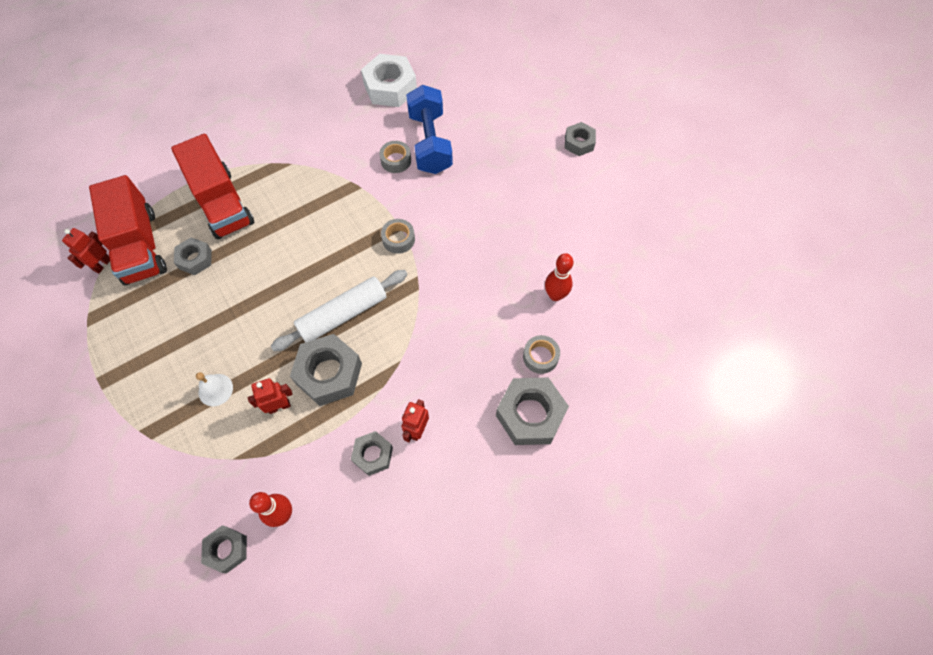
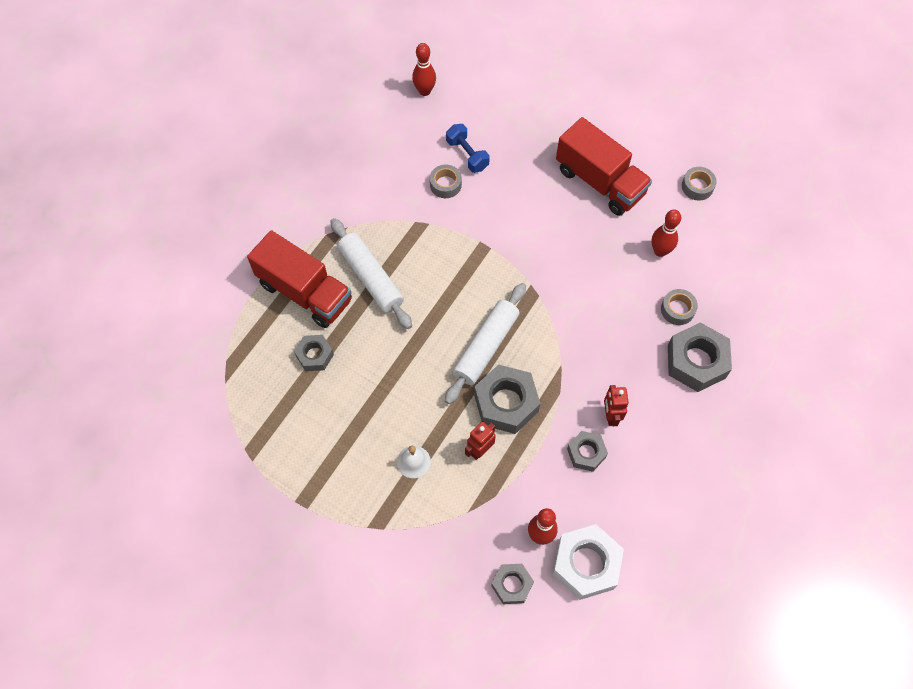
camera: 25 degrees left, 0 degrees up
red robot [62,228,110,274] -> none
red truck [89,175,167,285] -> red truck moved to [556,117,652,216]
white nut [361,54,417,107] -> white nut moved to [553,524,624,600]
grey tape [381,219,415,254] -> grey tape moved to [682,167,717,201]
blue dumbbell [406,85,453,174] -> blue dumbbell [446,124,490,173], size x0.59
grey nut [565,122,596,156] -> none
none -> white rolling pin [330,218,412,329]
none -> red bowling pin [412,43,436,96]

